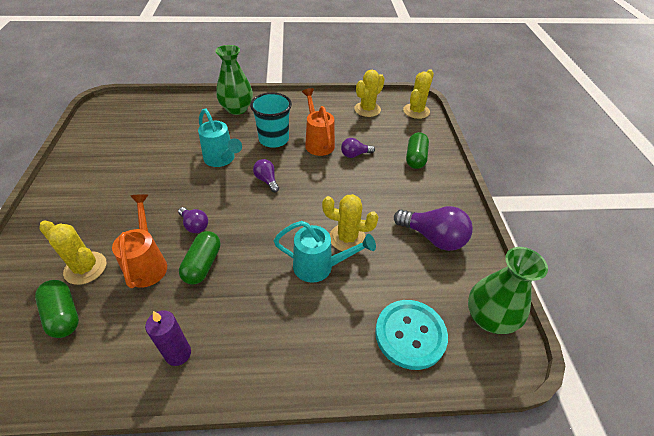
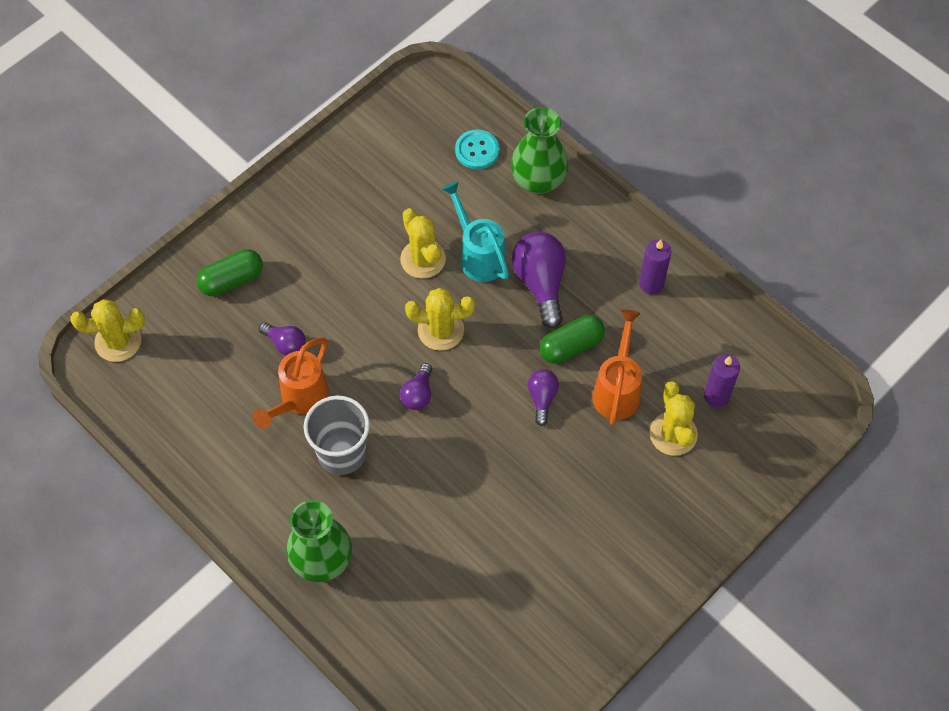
camera: 130 degrees left, 15 degrees up
green capsule [35,280,79,338] -> purple candle [704,354,740,408]
orange watering can [112,194,167,288] -> orange watering can turned 150 degrees clockwise [592,310,642,425]
turquoise watering can [198,108,242,167] -> none
turquoise cup [250,92,292,148] -> grey cup [304,396,370,475]
yellow cactus [354,70,385,117] -> yellow cactus moved to [405,288,475,351]
turquoise button [375,300,448,370] -> turquoise button [455,129,500,169], size x0.63
purple light bulb [394,206,473,251] -> purple light bulb moved to [512,232,566,329]
green vase [468,247,548,334] -> green vase moved to [511,107,569,194]

